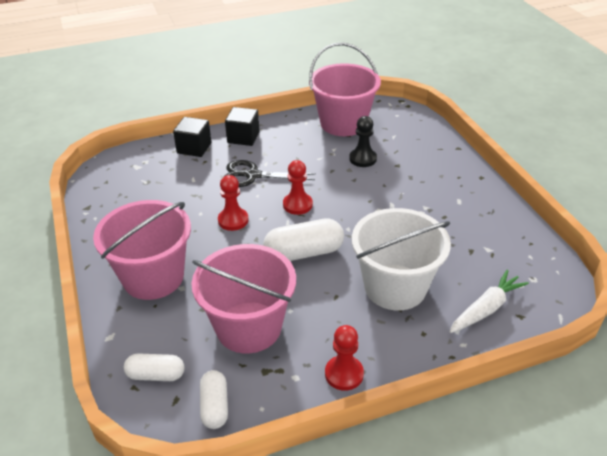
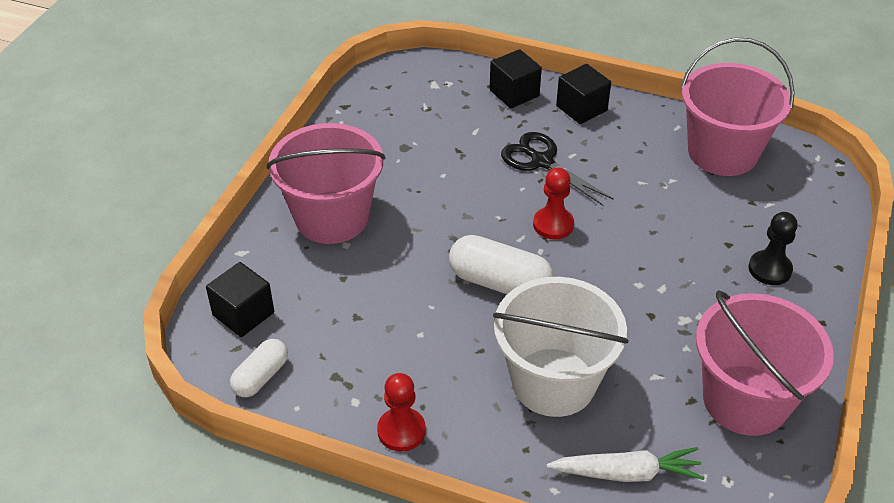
camera: 40 degrees right, 5 degrees up
white capsule [124,353,185,381] -> black cube [206,262,274,337]
pink bucket [192,244,296,353] -> pink bucket moved to [696,290,834,436]
red pawn [218,175,248,231] -> none
black pawn [349,116,377,167] -> black pawn moved to [748,212,798,285]

